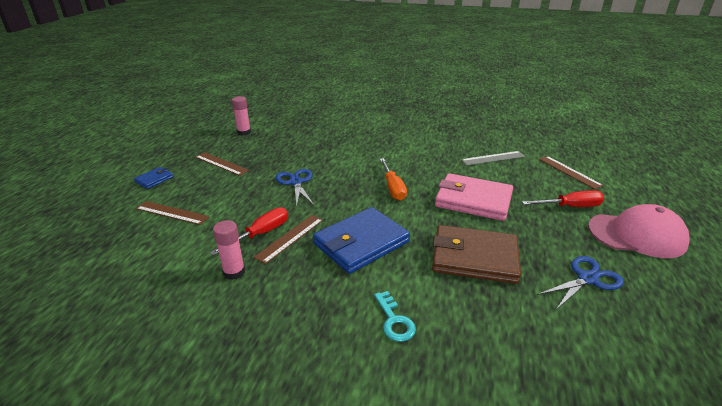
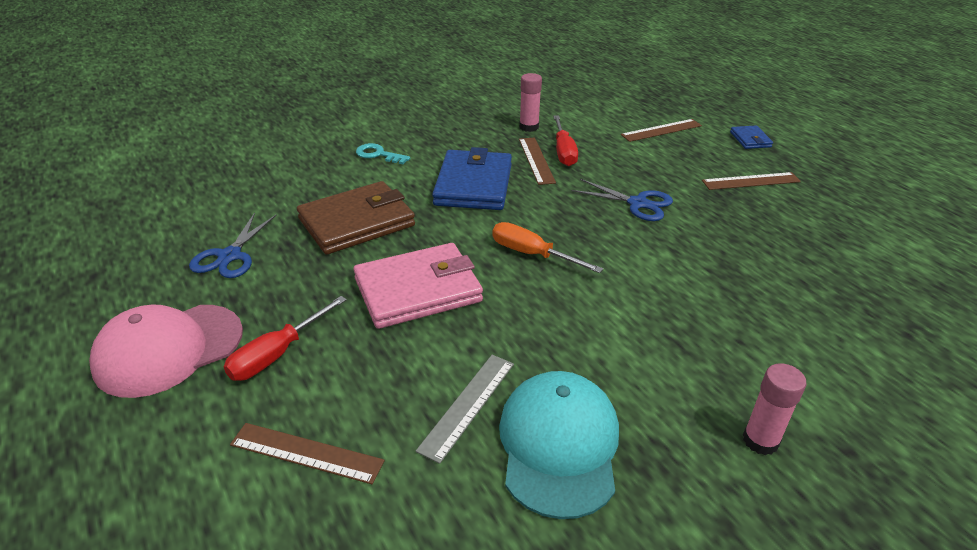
camera: 135 degrees right, 5 degrees up
pink glue stick [232,96,251,136] -> pink glue stick moved to [743,363,806,455]
none -> turquoise cap [499,371,619,519]

